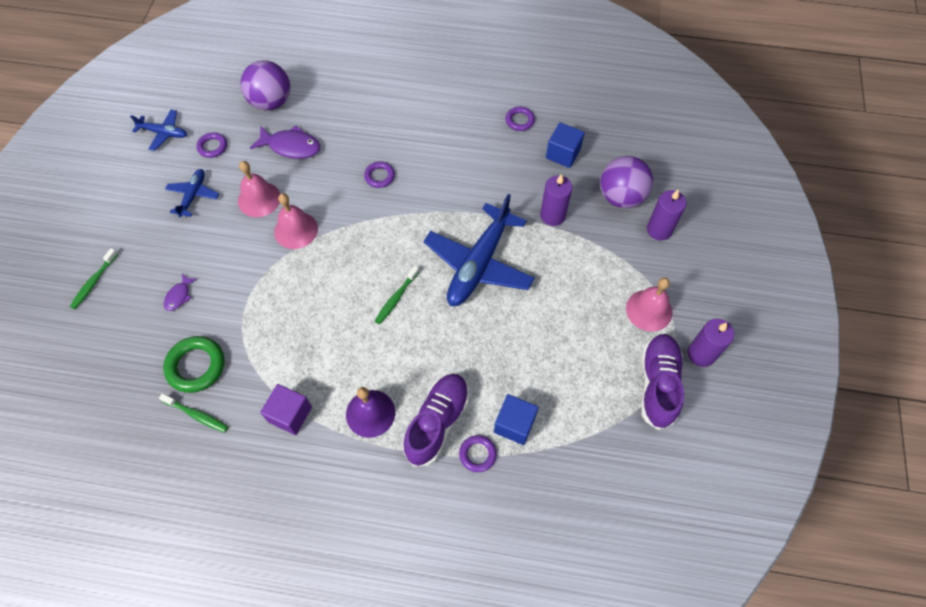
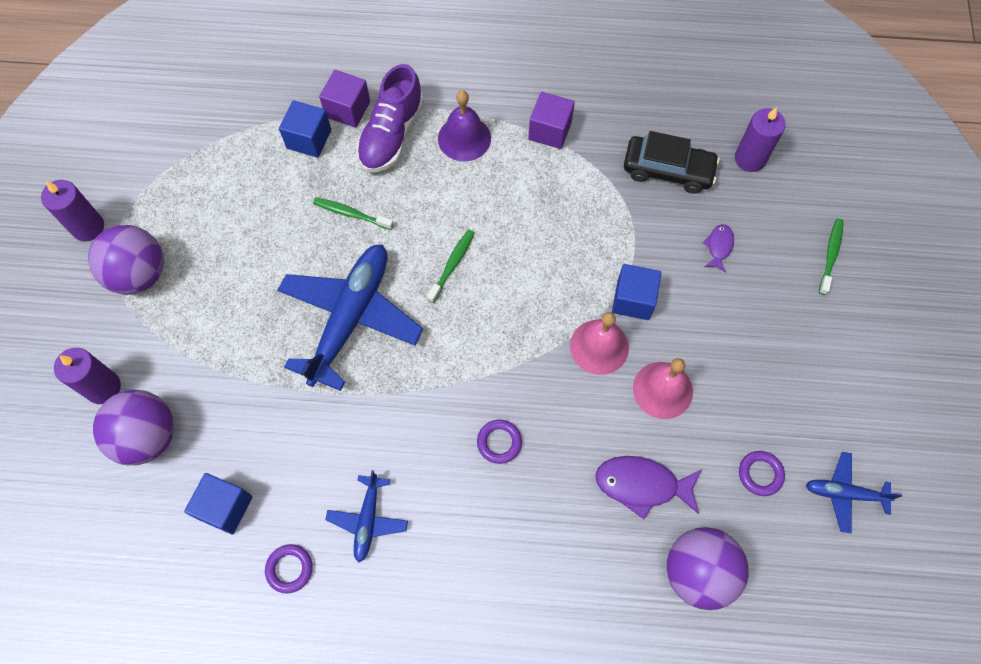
camera: 175 degrees right, 5 degrees up
green toothbrush [159,393,228,433] -> green toothbrush moved to [313,197,394,230]
green ring [163,336,224,393] -> black car [624,131,720,194]
blue plane [165,169,219,217] -> blue plane moved to [325,470,408,562]
purple ring [459,435,497,472] -> purple cube [319,70,370,128]
purple candle [540,174,572,226] -> purple candle moved to [735,107,786,172]
pink bell [626,278,672,331] -> purple ball [88,225,164,295]
purple shoe [641,334,684,430] -> none
none -> blue cube [612,264,661,320]

